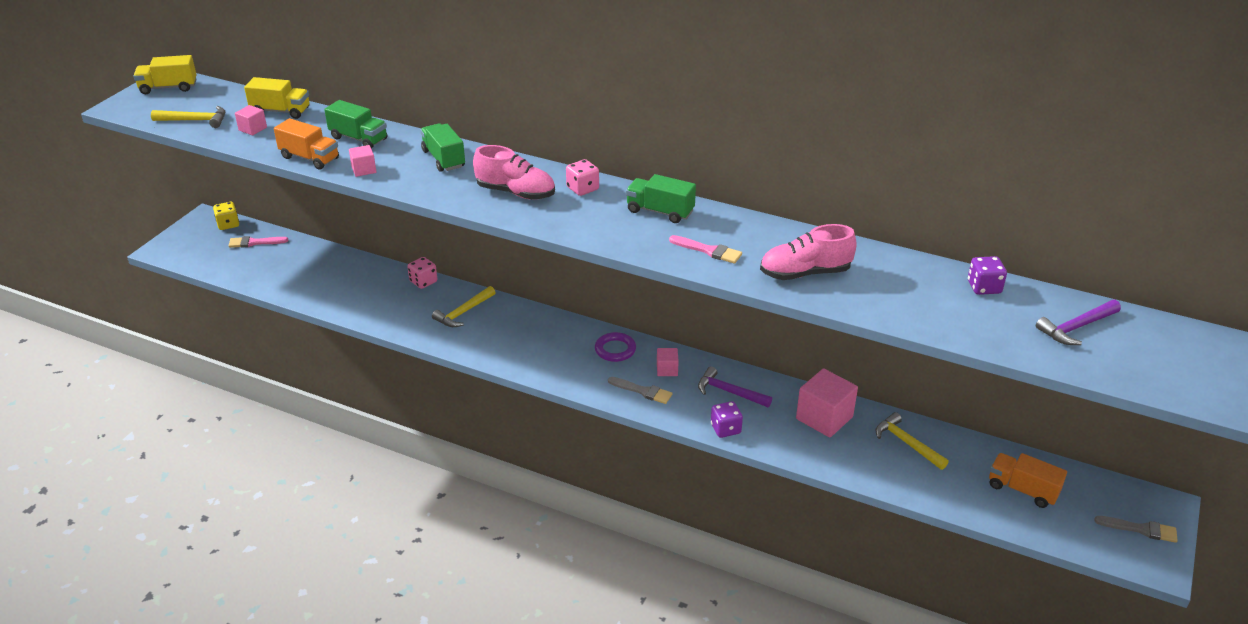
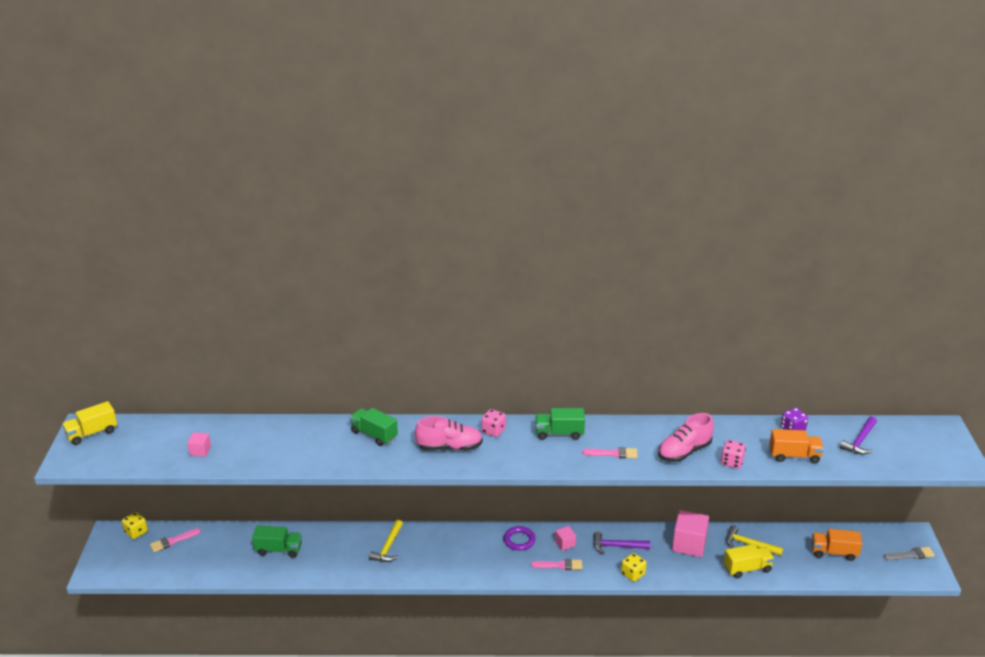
camera: 25 degrees left, 5 degrees down
yellow hammer [151,106,225,128] -> none
yellow truck [244,77,310,119] -> yellow truck moved to [724,544,774,578]
orange truck [274,118,339,169] -> orange truck moved to [769,429,824,463]
green truck [324,100,387,149] -> green truck moved to [252,525,302,558]
pink cube [349,145,376,177] -> none
pink dice [407,257,437,289] -> pink dice moved to [721,440,746,469]
grey brush [608,377,672,404] -> pink brush [531,559,582,570]
purple dice [711,401,743,438] -> yellow dice [621,553,646,582]

